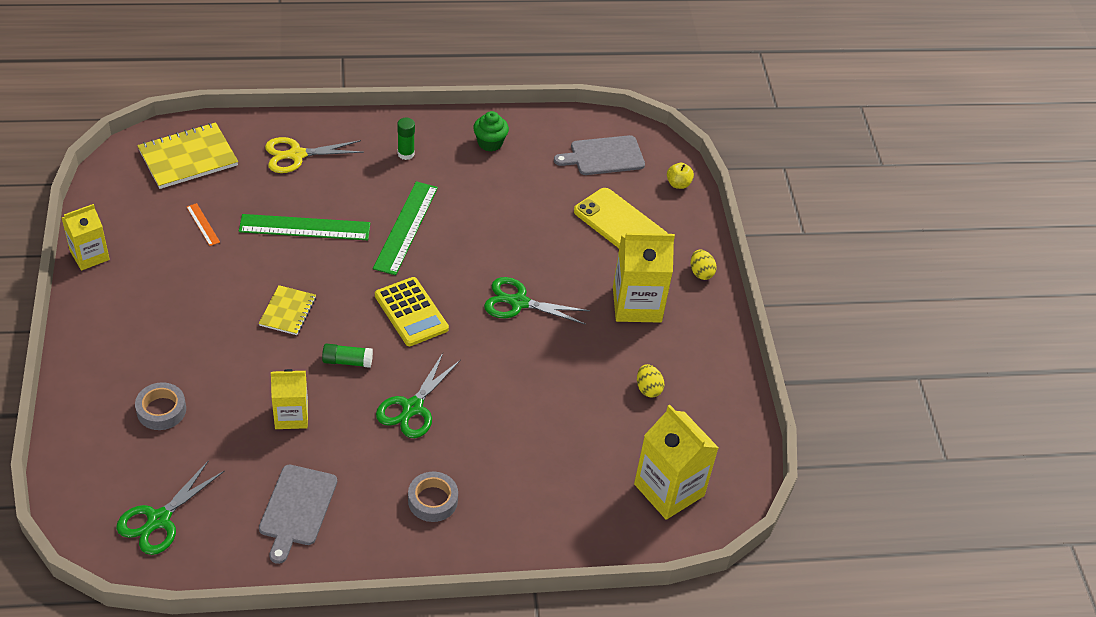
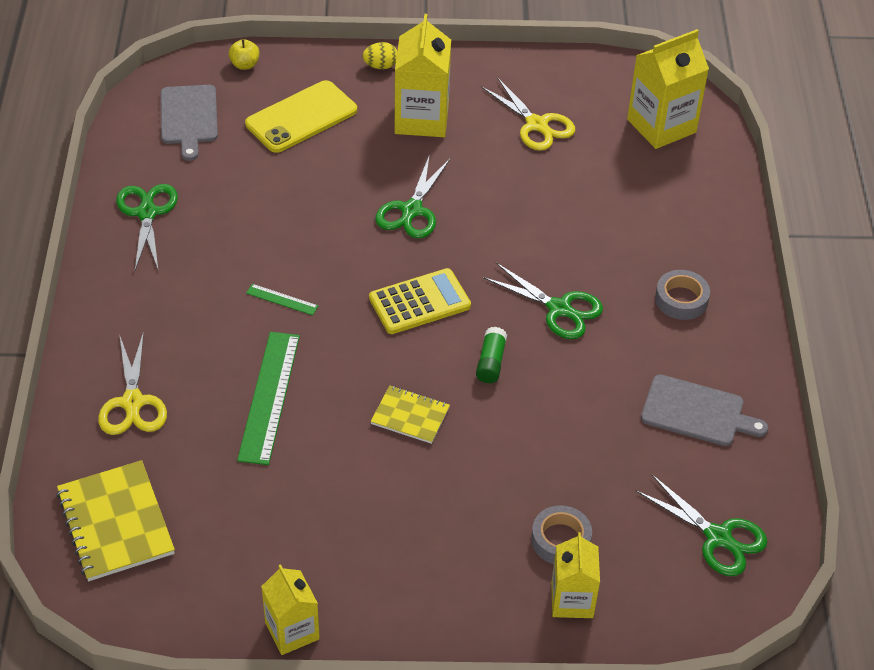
camera: 80 degrees left, 0 degrees up
orange ruler [187,203,220,246] -> none
yellow carton [271,369,308,429] -> yellow carton moved to [551,532,600,618]
green ruler [373,181,438,275] -> green ruler [246,284,318,315], size x0.47
green glue stick [397,118,415,160] -> none
green cupcake [473,111,509,151] -> green scissors [116,184,178,270]
yellow egg [637,364,665,398] -> yellow scissors [481,77,575,151]

